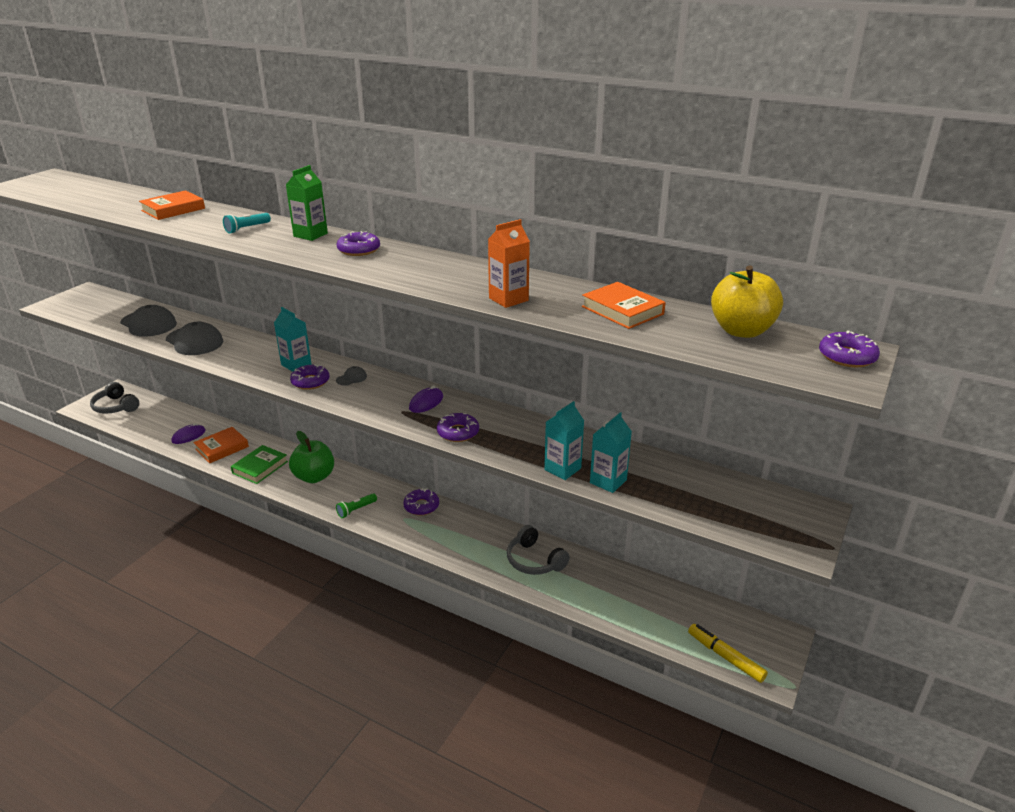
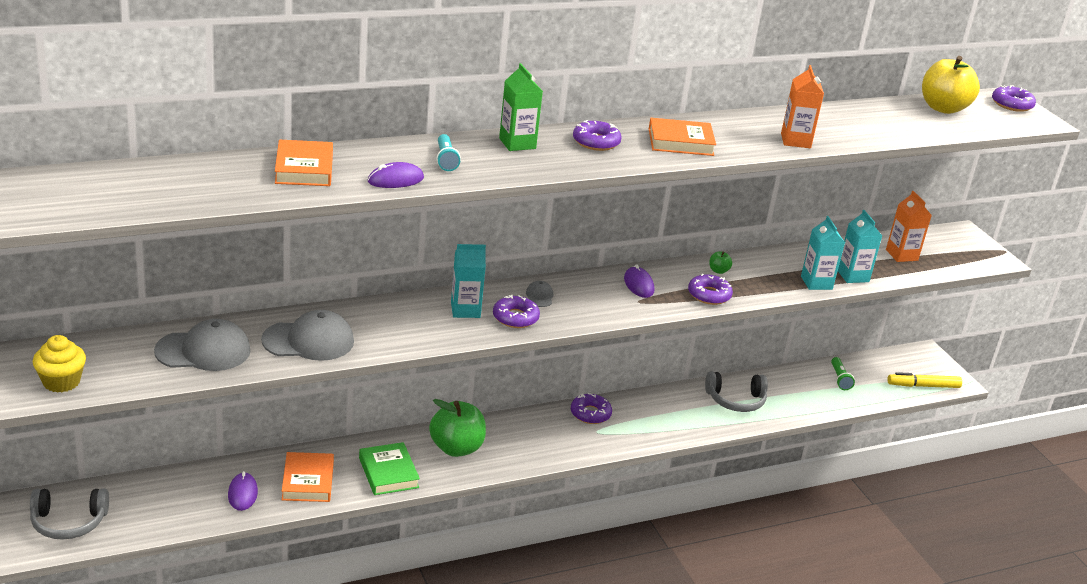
camera: 55 degrees left, 0 degrees up
green flashlight [336,493,377,518] -> green flashlight moved to [831,357,855,390]
orange book [582,282,666,329] -> orange book moved to [649,118,716,156]
none -> yellow cupcake [33,335,86,393]
none -> purple mouse [368,162,424,188]
none -> green apple [709,251,732,274]
none -> orange carton [886,191,932,262]

